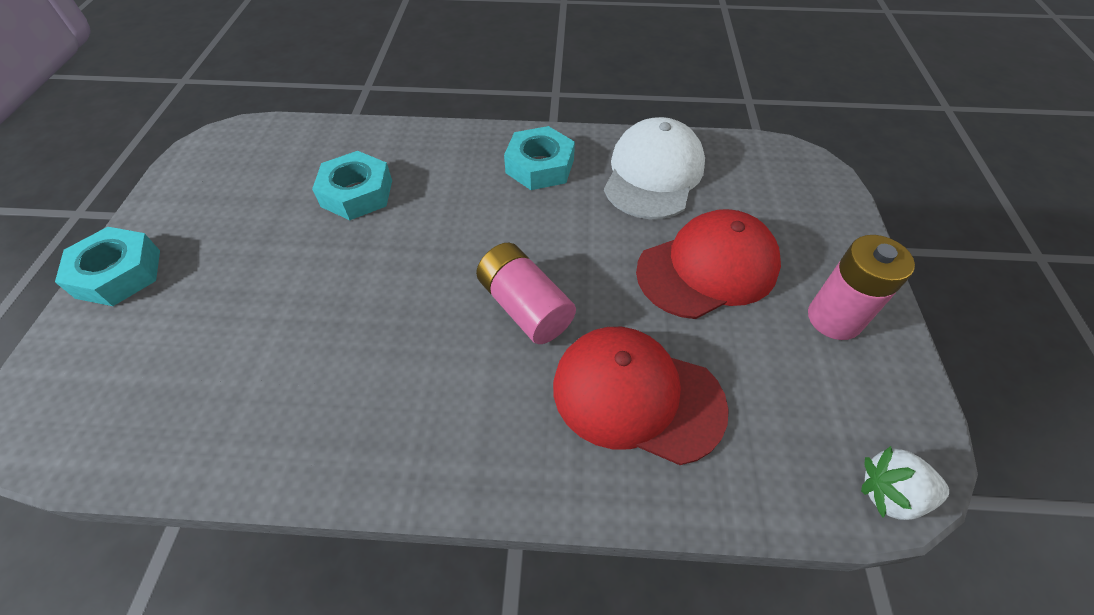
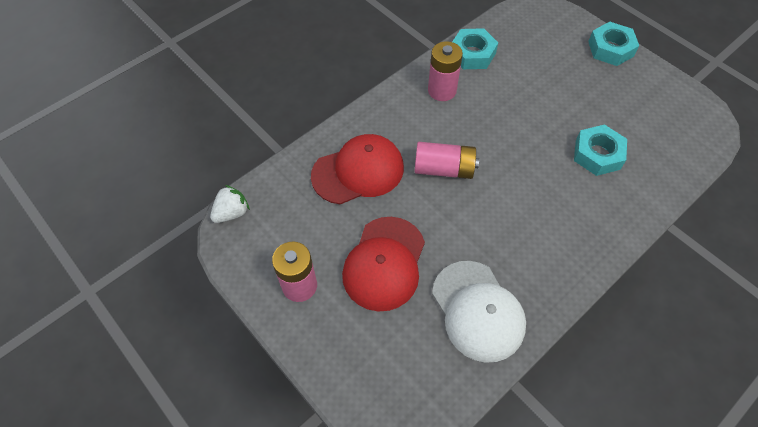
camera: 135 degrees right, 5 degrees up
turquoise nut [504,126,575,190] -> turquoise nut moved to [452,28,498,69]
none -> pink battery [428,41,463,101]

